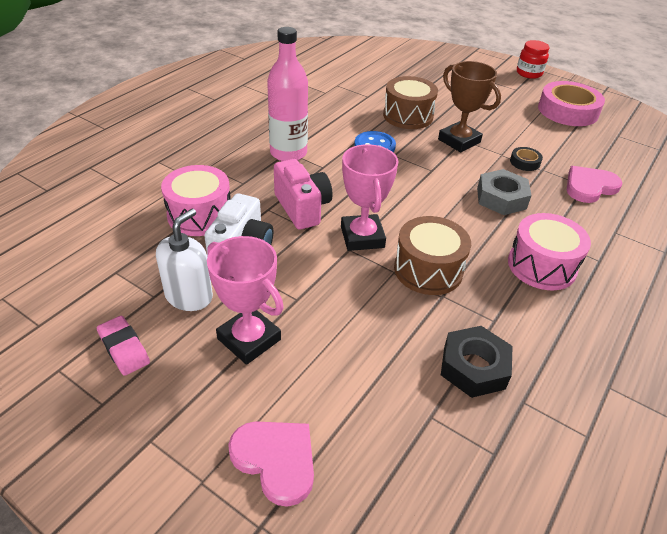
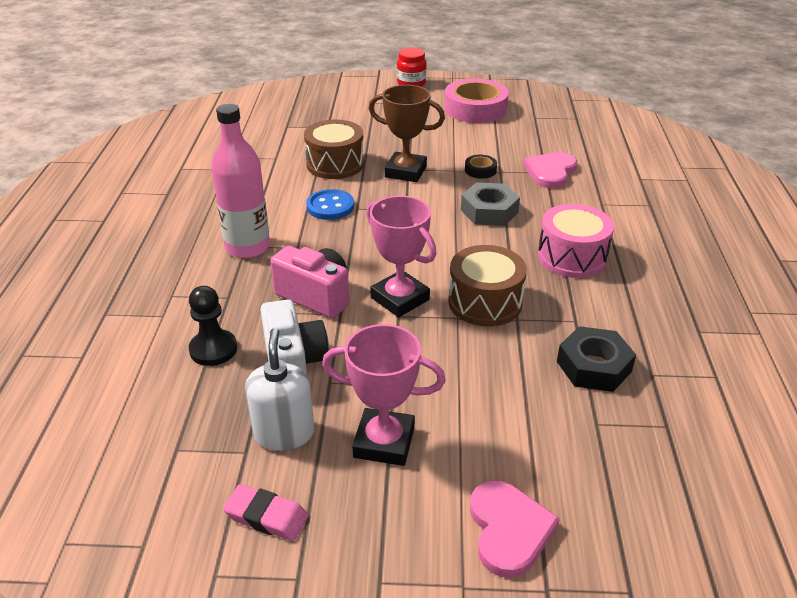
camera: 30 degrees left, 5 degrees down
pink drum [161,165,230,236] -> black pawn [189,286,237,366]
pink heart [228,421,314,507] -> pink heart turned 75 degrees clockwise [470,480,560,578]

